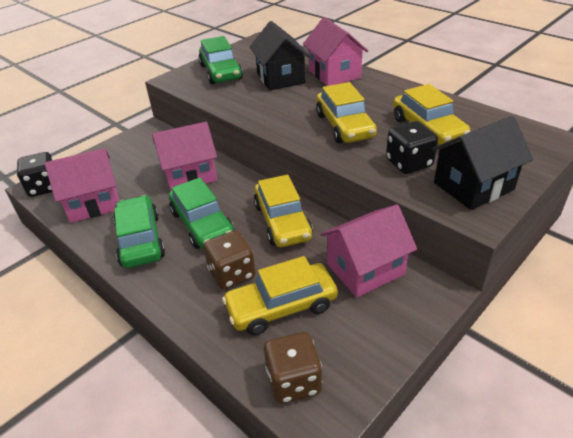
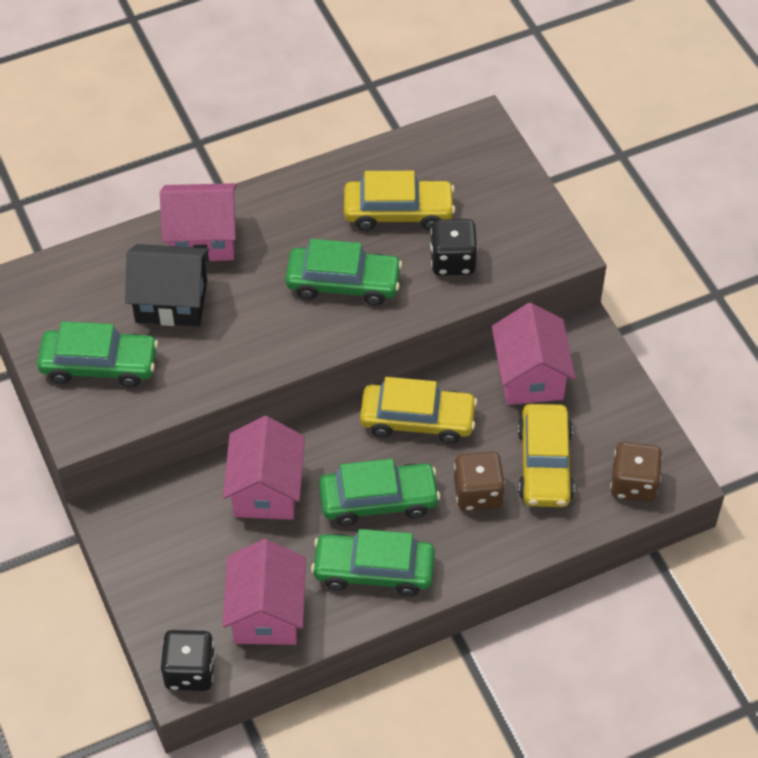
camera: 70 degrees left, 15 degrees up
yellow car [316,82,377,143] -> green car [286,239,402,306]
black house [432,116,533,210] -> none

